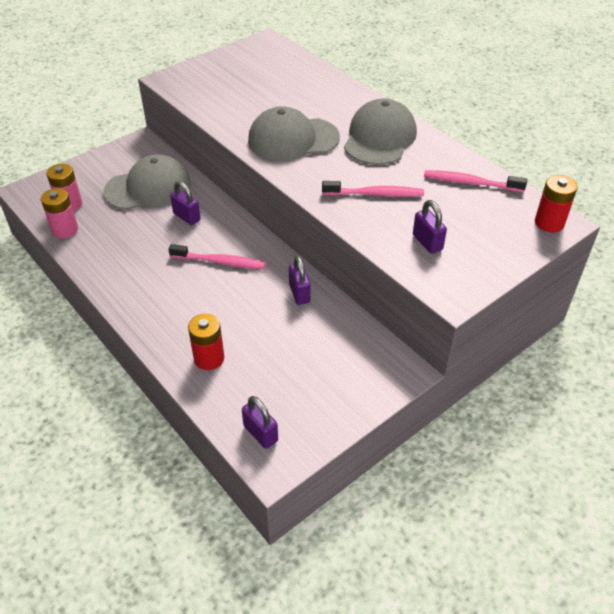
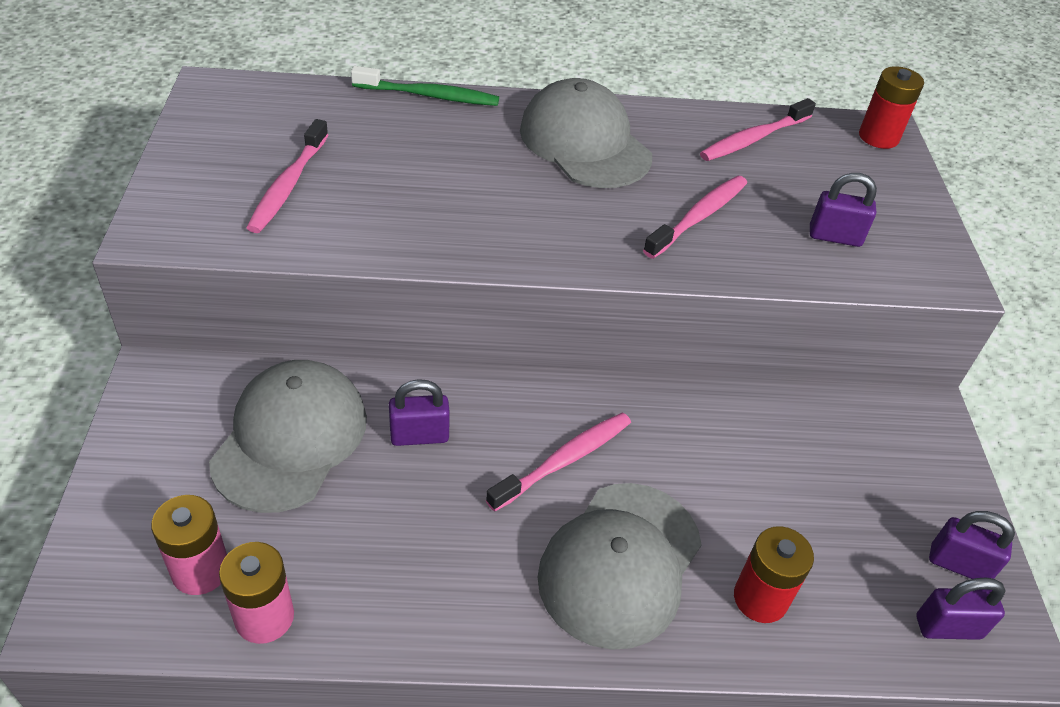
camera: 55 degrees left, 0 degrees up
grey cap [248,106,340,161] -> grey cap moved to [538,483,702,650]
purple padlock [289,255,311,305] -> purple padlock moved to [929,511,1015,579]
none -> pink toothbrush [247,119,328,233]
none -> green toothbrush [351,66,499,106]

